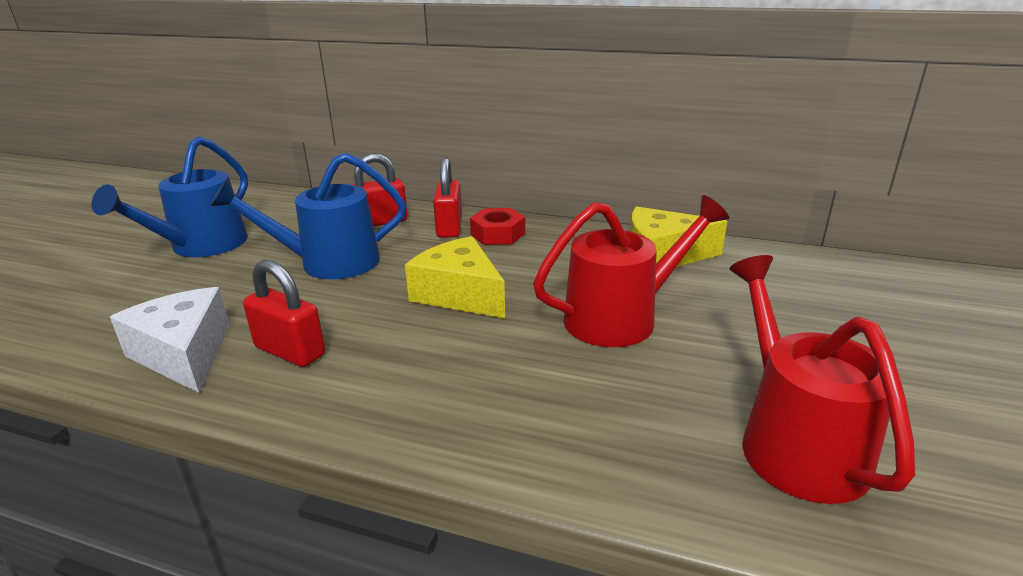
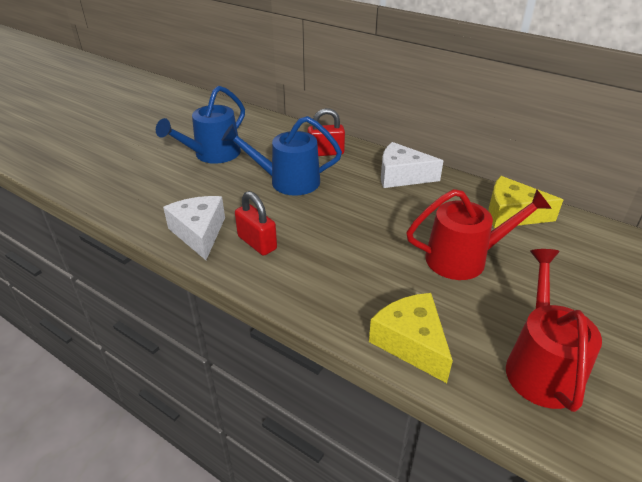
camera: 15 degrees right, 10 degrees up
yellow cheese [405,236,505,318] -> yellow cheese moved to [369,293,453,383]
red padlock [433,157,462,238] -> none
red nut [470,208,525,245] -> white cheese [381,142,443,188]

